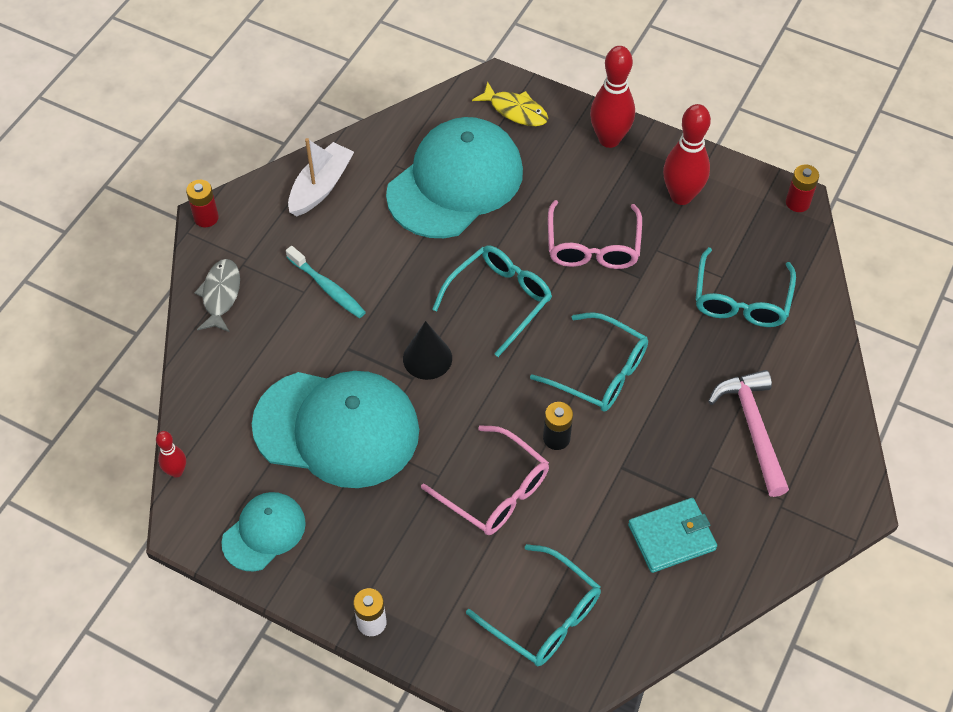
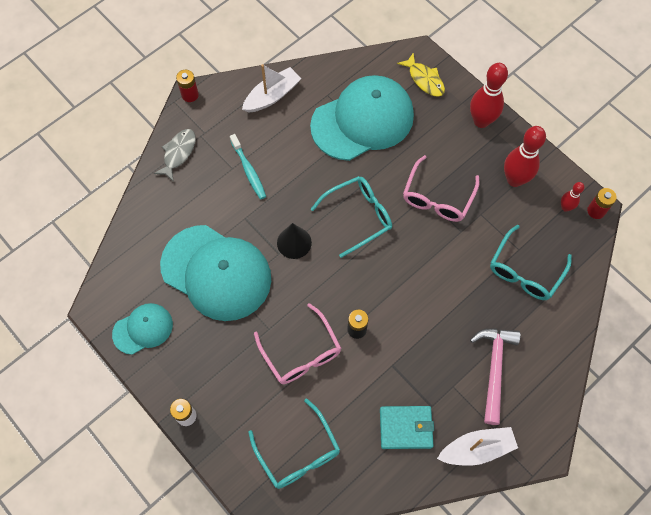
camera: 20 degrees right, 10 degrees up
red bowling pin [156,431,186,478] -> red bowling pin moved to [561,182,585,212]
turquoise glasses [530,312,648,412] -> none
none -> white boat [437,427,518,466]

